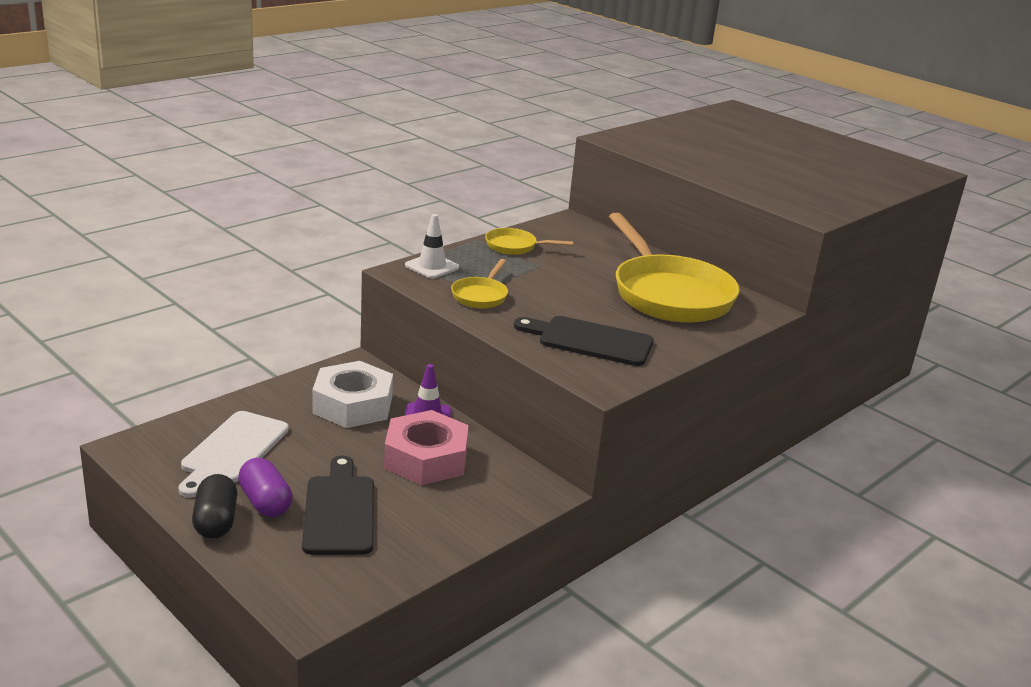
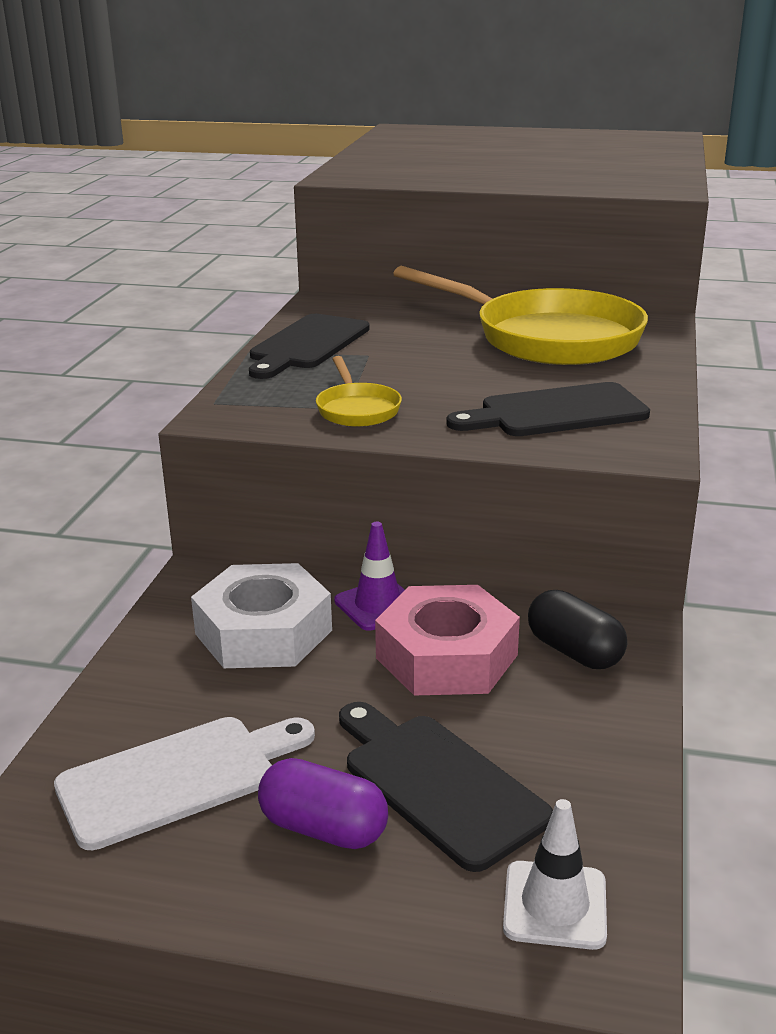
camera: 30 degrees left, 0 degrees up
white cutting board [179,411,289,498] -> white cutting board turned 105 degrees counterclockwise [54,717,315,850]
black capsule [192,474,237,539] -> black capsule moved to [528,590,627,669]
white traffic cone [405,214,459,279] -> white traffic cone moved to [503,799,607,950]
yellow pan [485,228,574,255] -> black cutting board [249,314,370,379]

